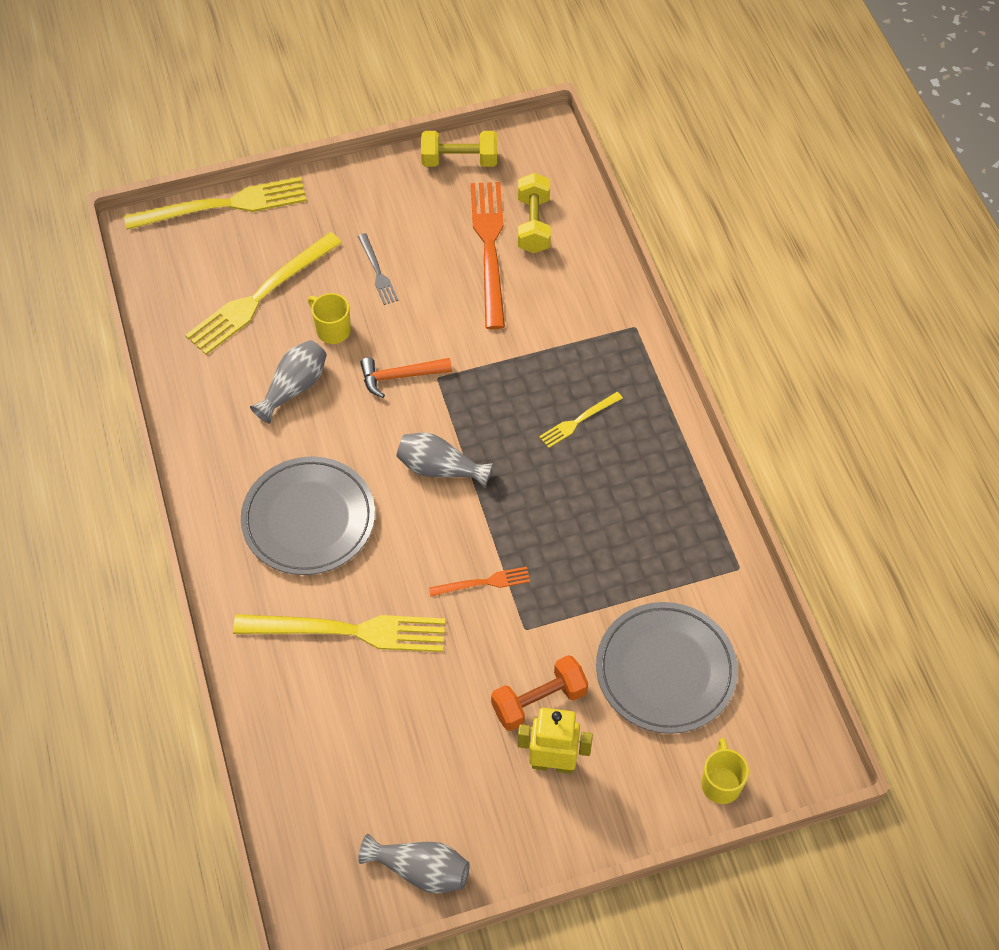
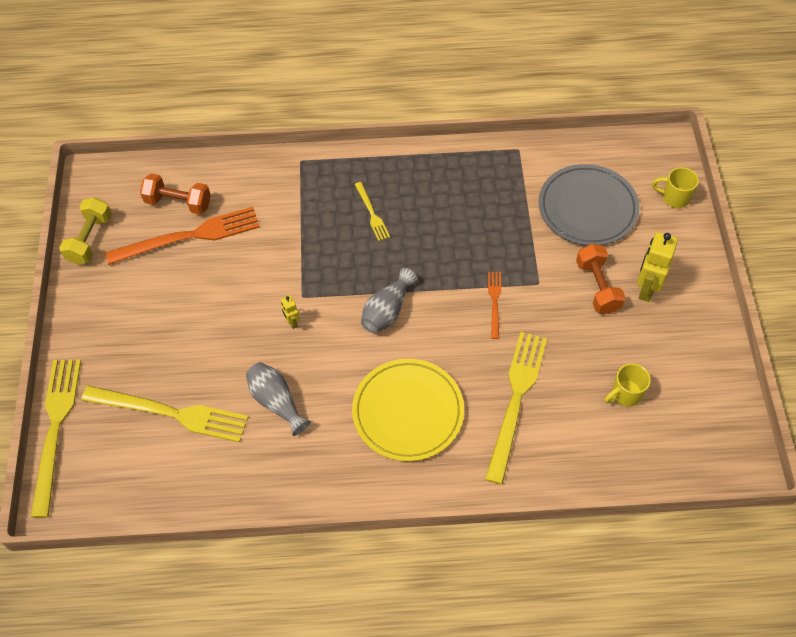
camera: 75 degrees left, 0 degrees up
yellow fork [185,232,342,355] -> yellow fork turned 45 degrees counterclockwise [81,385,248,442]
grey plate [241,457,375,575] -> yellow plate [352,359,464,461]
yellow mug [308,293,351,344] -> yellow mug moved to [605,363,651,407]
grey fork [358,233,398,305] -> none
grey vase [358,834,470,894] -> none
orange hammer [360,357,452,398] -> yellow robot [281,295,300,329]
orange fork [470,182,505,329] -> orange fork turned 150 degrees clockwise [105,207,260,265]
yellow dumbbell [518,173,551,253] -> orange dumbbell [140,173,211,214]

